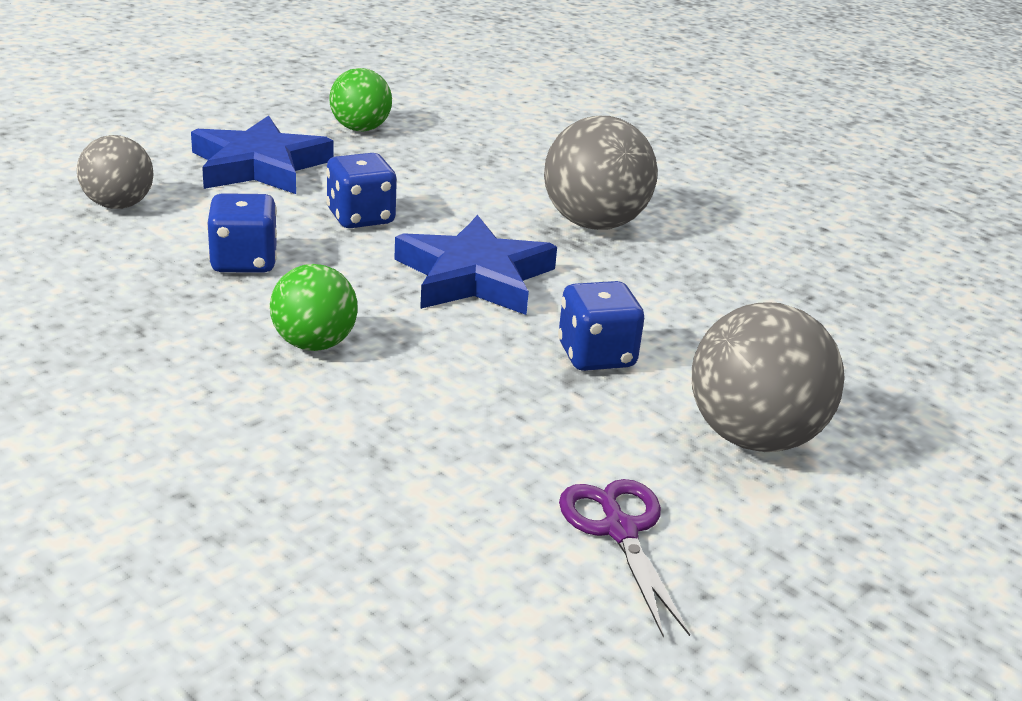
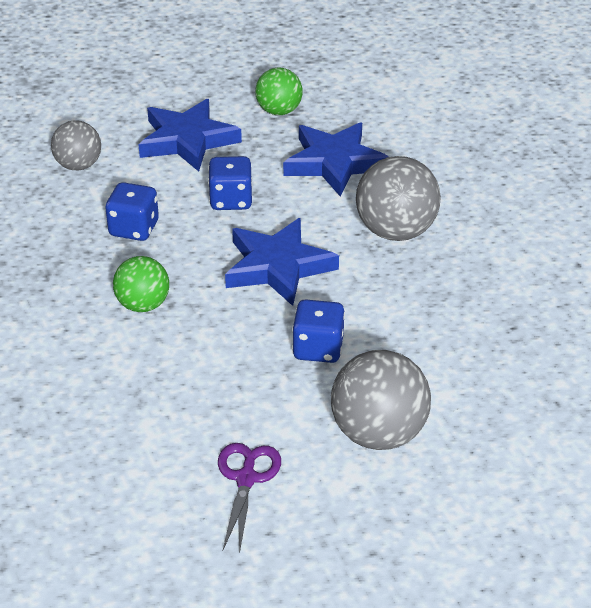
camera: 25 degrees right, 10 degrees up
none -> blue star [283,122,389,197]

